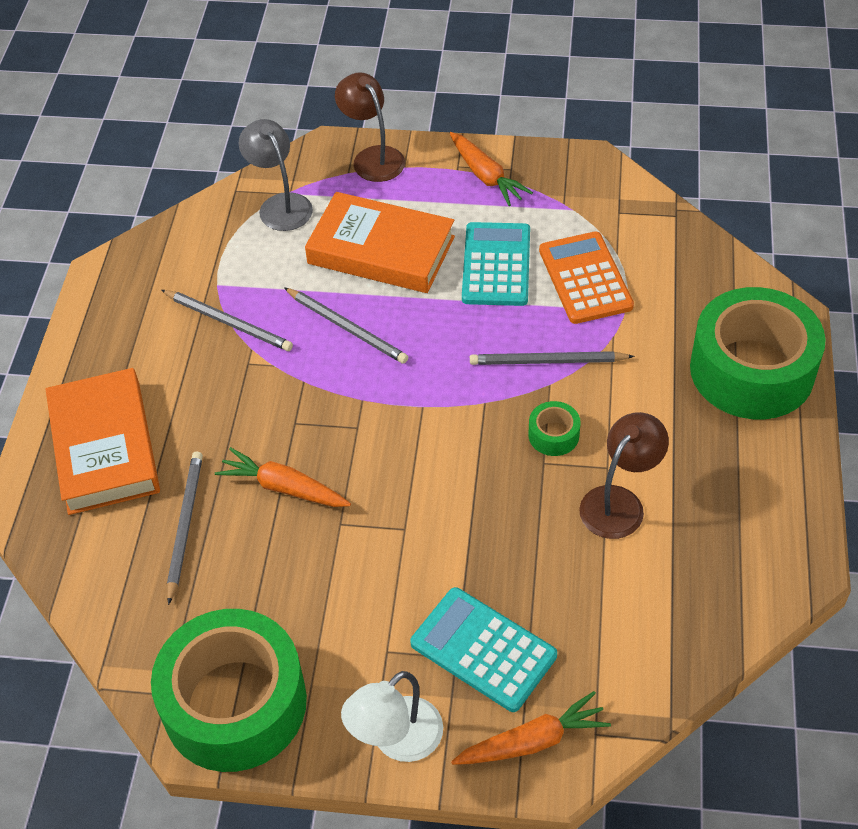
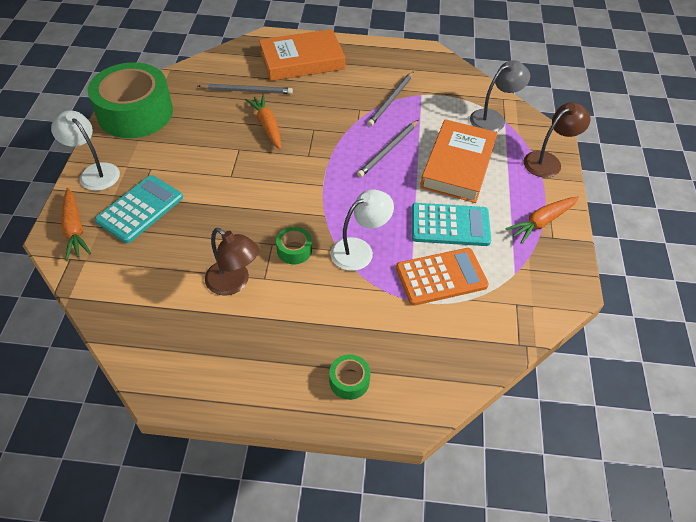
camera: 85 degrees right, 0 degrees up
orange carrot [215,447,351,507] -> orange carrot turned 45 degrees counterclockwise [245,94,281,149]
grey pencil [470,351,634,365] -> white lamp [331,189,394,271]
green tape [690,287,826,419] -> green tape [329,354,370,400], size x0.40

